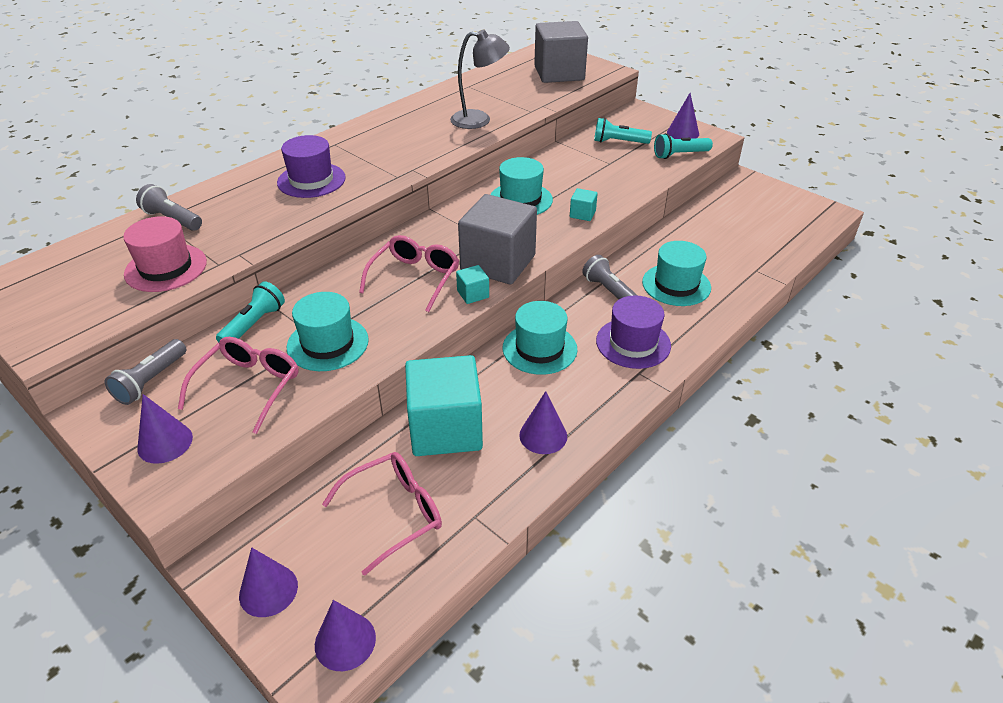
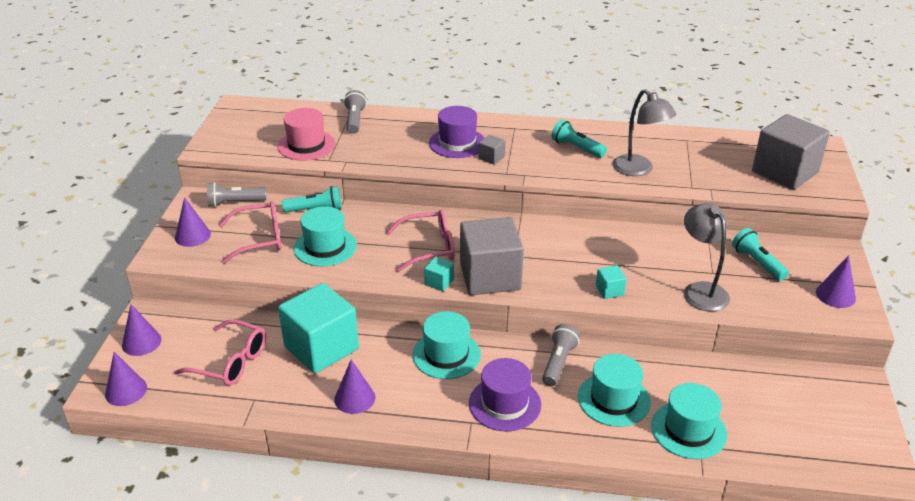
camera: 55 degrees right, 5 degrees down
turquoise hat [490,157,553,215] -> turquoise hat moved to [651,383,727,459]
turquoise flashlight [654,133,713,159] -> turquoise flashlight moved to [551,120,607,158]
none -> grey cube [479,135,505,165]
none -> grey lamp [684,203,730,311]

